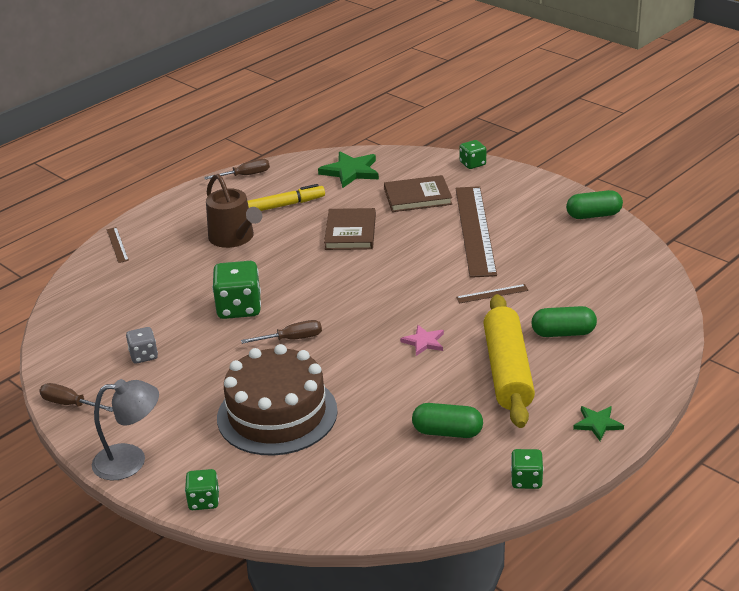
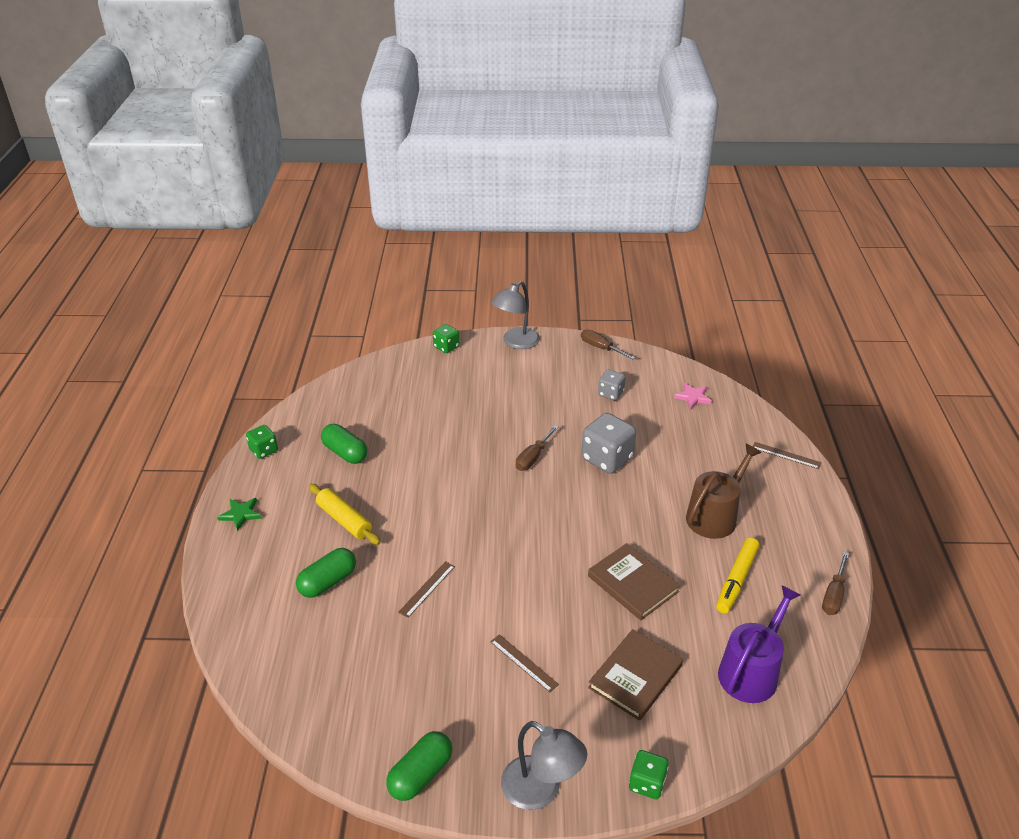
camera: 135 degrees right, 5 degrees up
brown screwdriver [39,383,113,412] -> brown screwdriver turned 120 degrees counterclockwise [581,329,635,359]
brown watering can [206,174,262,248] -> brown watering can turned 120 degrees clockwise [686,444,762,539]
green dice [212,261,261,319] -> grey dice [581,413,636,474]
brown cake [217,344,338,456] -> none
green star [318,152,379,188] -> purple watering can [718,585,801,703]
pink star [400,325,444,356] -> pink star moved to [674,383,712,409]
green capsule [412,403,483,438] -> green capsule turned 75 degrees clockwise [321,424,368,464]
brown ruler [456,186,497,278] -> brown ruler [490,634,559,692], size x0.40
yellow rolling pin [483,294,535,428] -> yellow rolling pin [309,484,381,545], size x0.59
none -> grey lamp [501,721,587,810]

